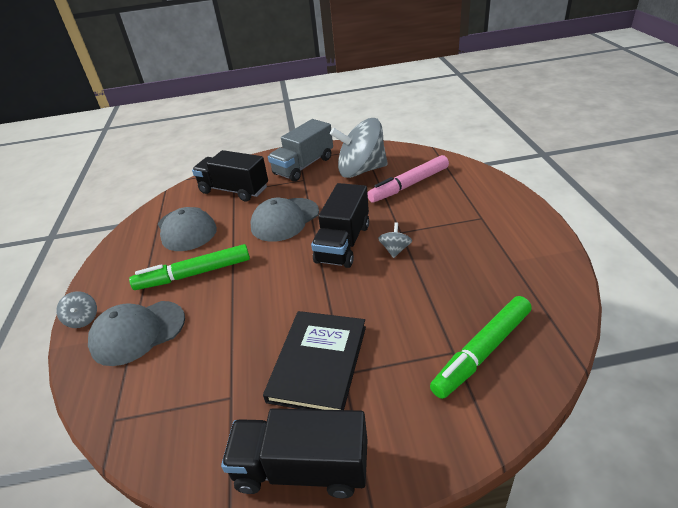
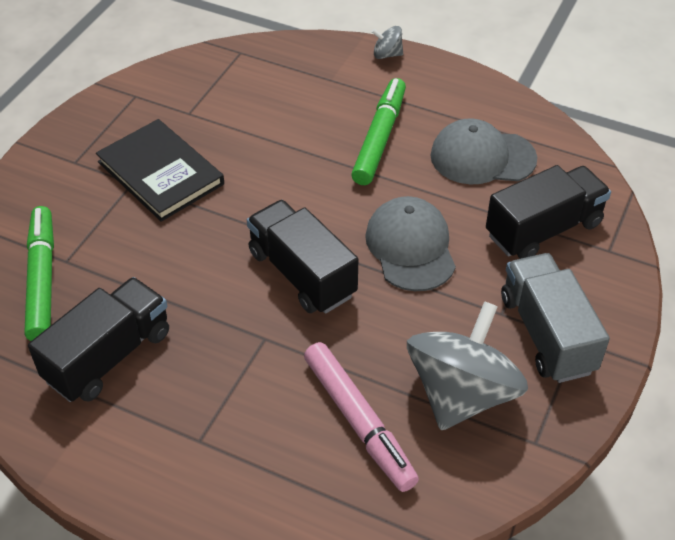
camera: 120 degrees right, 10 degrees up
grey cap [88,301,185,366] -> none
black truck [221,408,368,499] -> black truck moved to [28,277,169,402]
pink marker [367,155,449,203] -> pink marker turned 150 degrees clockwise [304,342,419,492]
grey spinning top [378,223,412,258] -> none

